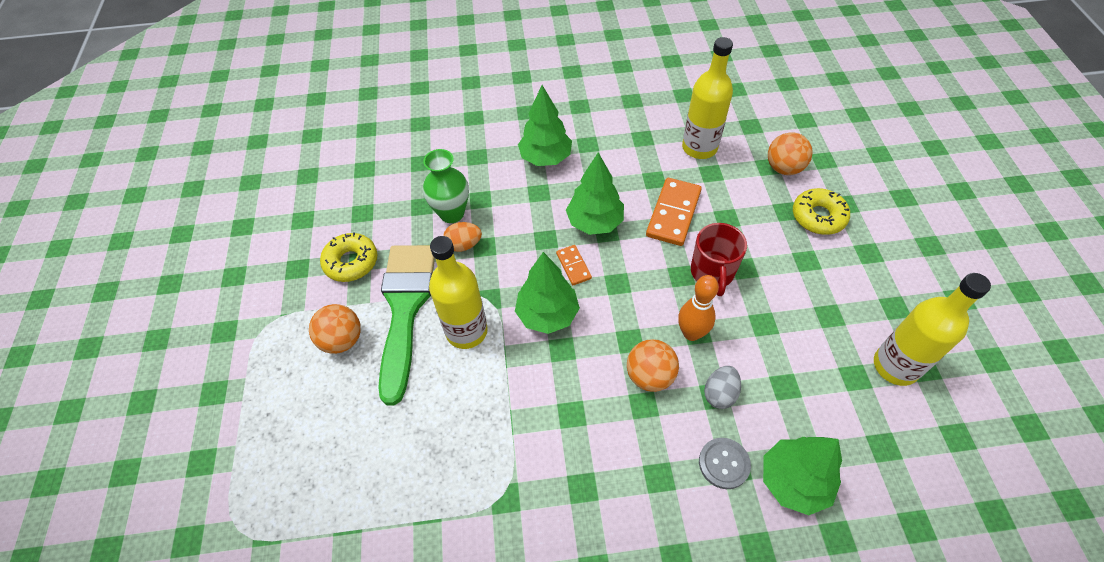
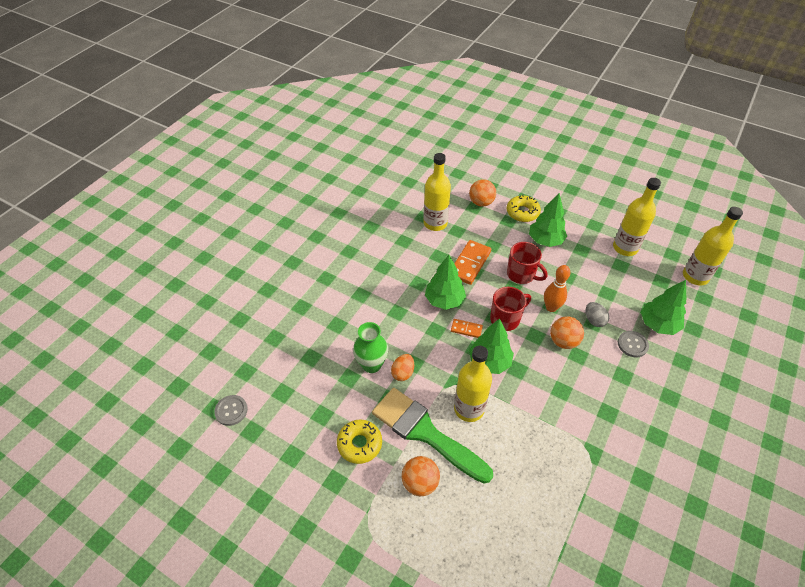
camera: 55 degrees left, 5 degrees down
green tree [518,85,572,166] -> green tree moved to [529,193,567,247]
orange domino [646,178,702,246] -> orange domino turned 60 degrees clockwise [454,240,491,285]
none -> grey button [214,395,248,426]
none -> red mug [490,287,531,331]
none -> yellow bottle [683,207,743,285]

